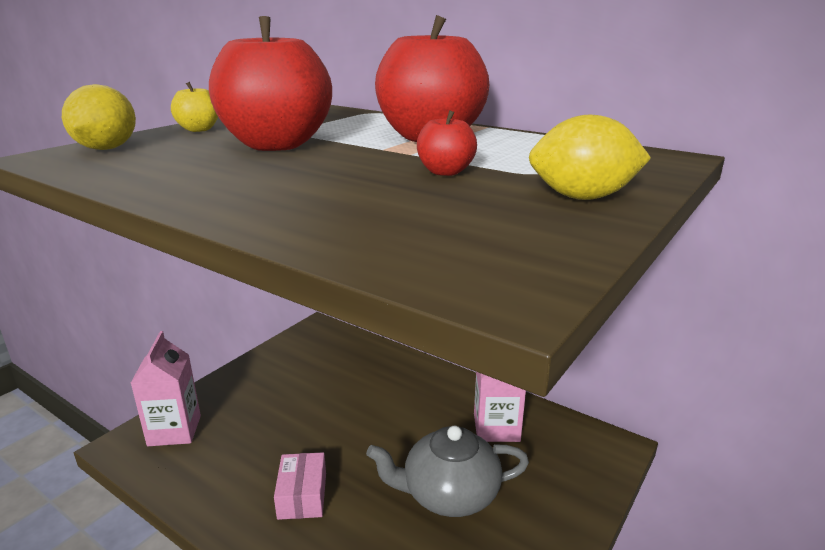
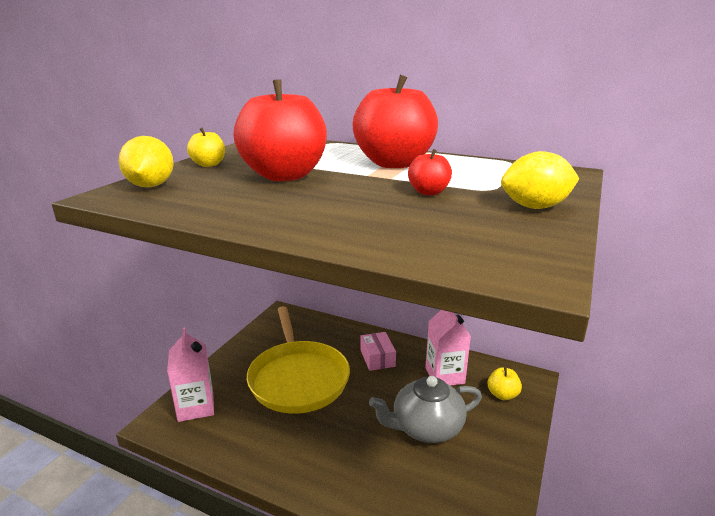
camera: 10 degrees left, 0 degrees up
pink box [274,452,326,520] -> pink box moved to [360,332,396,371]
none -> yellow pan [247,306,350,414]
none -> yellow apple [487,367,522,400]

